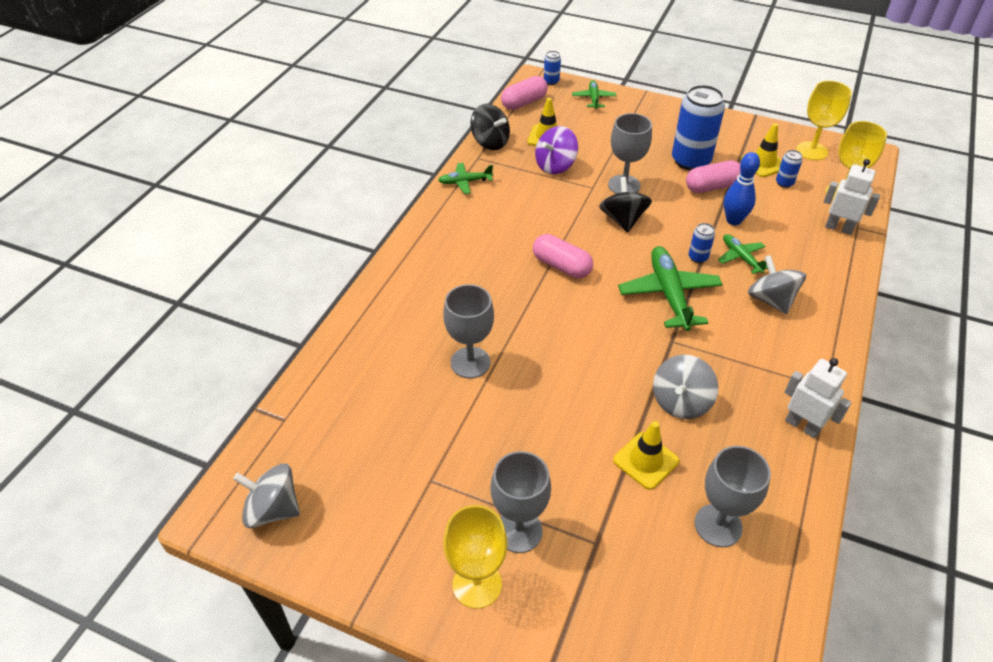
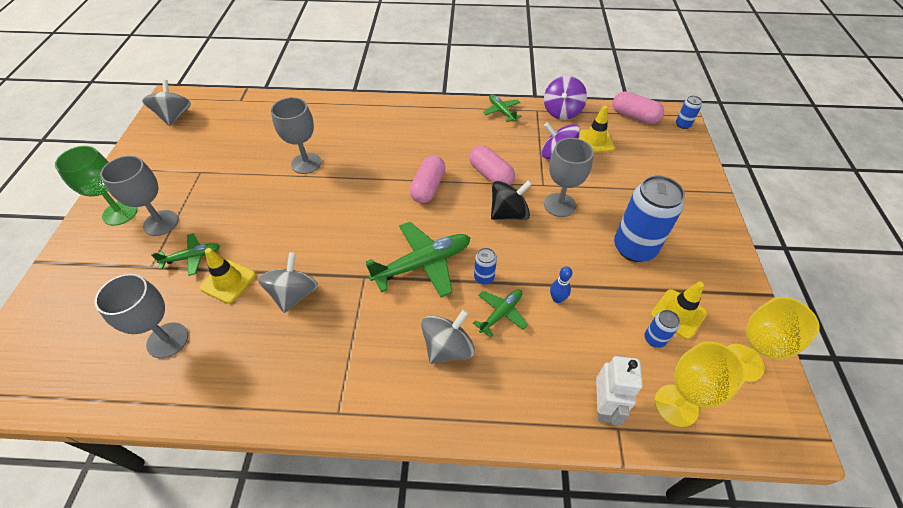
camera: 70 degrees right, 5 degrees up
yellow goblet [444,505,507,609] -> green goblet [55,146,138,226]
black spinning top [470,104,510,150] -> purple spinning top [544,76,587,120]
green plane [572,80,616,109] -> green plane moved to [151,233,220,276]
grey spinning top [653,355,719,419] -> grey spinning top turned 90 degrees clockwise [258,252,318,313]
pink capsule [686,160,740,193] -> pink capsule moved to [469,145,515,185]
blue bowling pin [724,152,760,225] -> blue bowling pin [550,266,572,303], size x0.60
white robot [784,358,851,438] -> none

